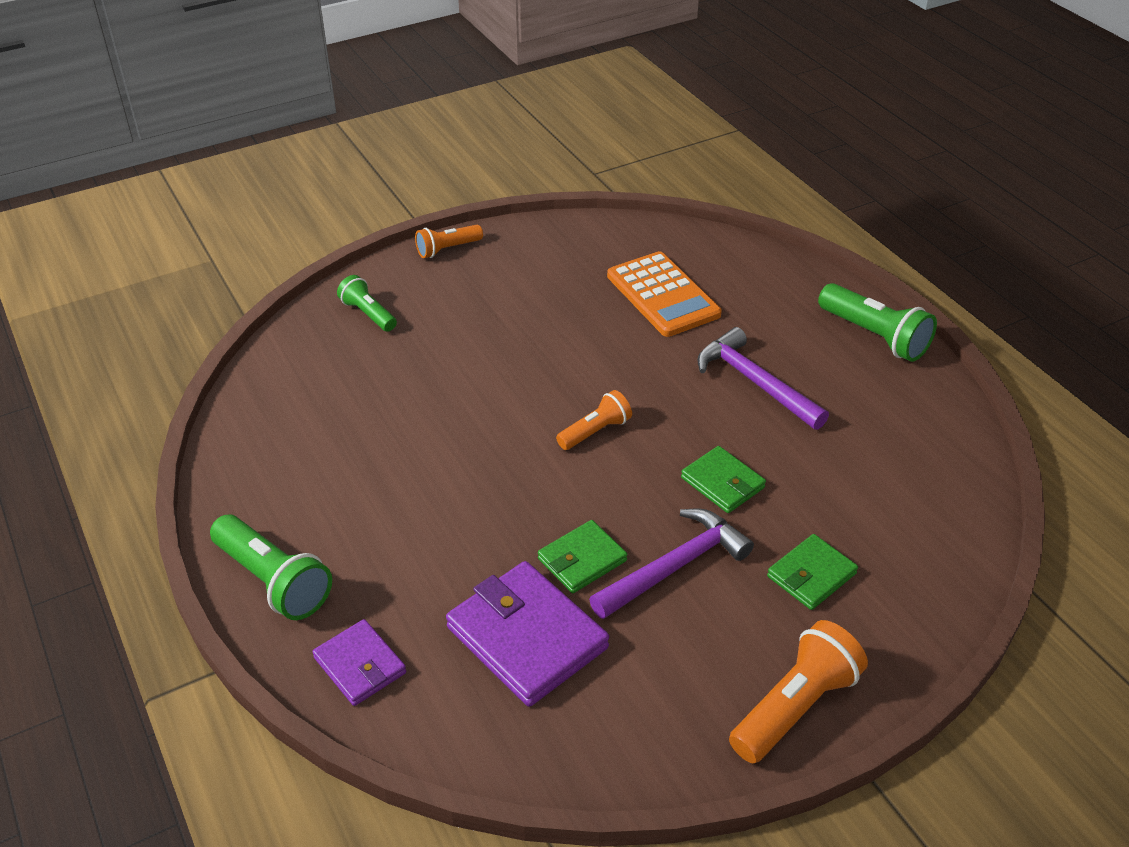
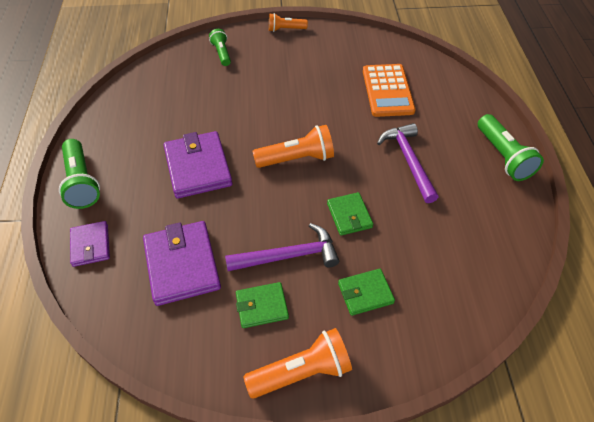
camera: 25 degrees right, 10 degrees up
green wallet [538,520,627,593] -> green wallet moved to [236,282,289,328]
orange flashlight [556,390,632,450] -> orange flashlight [252,125,334,168], size x1.63
none -> purple wallet [164,131,233,199]

